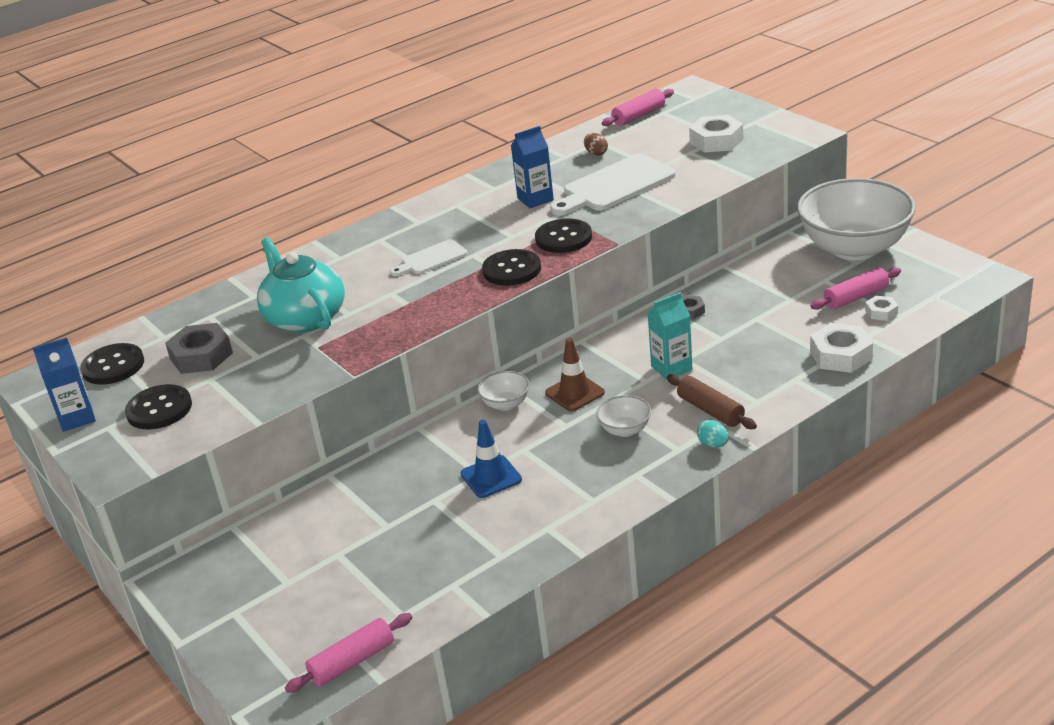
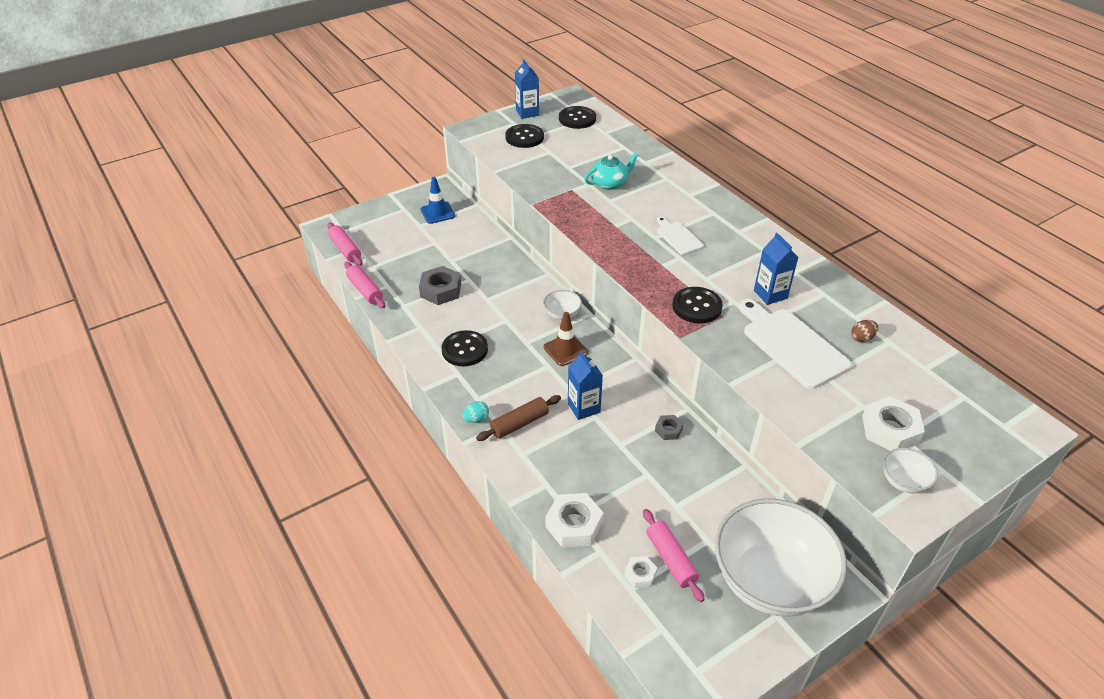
camera: 90 degrees right, 10 degrees up
grey nut [165,323,233,374] -> grey nut moved to [419,266,461,305]
turquoise teapot [257,238,345,333] -> turquoise teapot [584,153,639,190], size x0.62
blue traffic cone [461,420,522,498] -> blue traffic cone moved to [420,177,455,224]
black button [482,249,541,286] -> black button moved to [442,330,488,366]
white bowl [596,395,651,437] -> white bowl moved to [883,448,938,493]
pink rolling pin [602,89,674,126] -> pink rolling pin moved to [344,262,385,308]
turquoise carton [648,292,692,380] -> blue carton [568,351,603,420]

